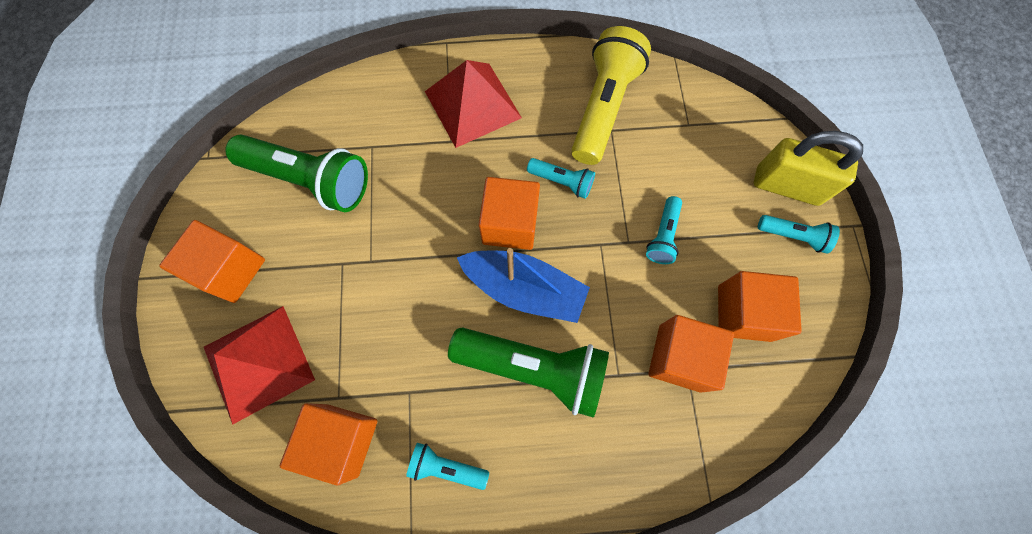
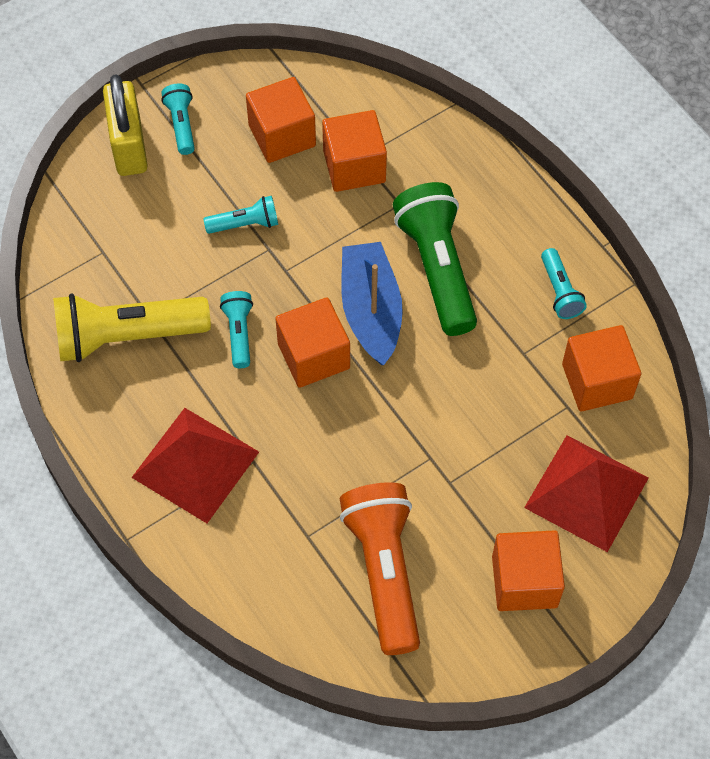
camera: 120 degrees left, 10 degrees down
green flashlight [225,135,368,212] -> orange flashlight [340,482,420,655]

